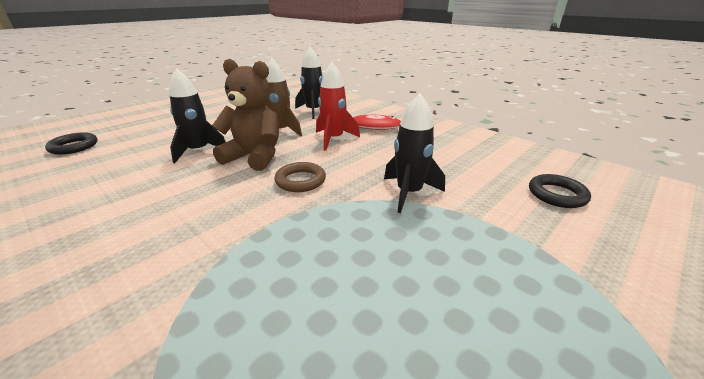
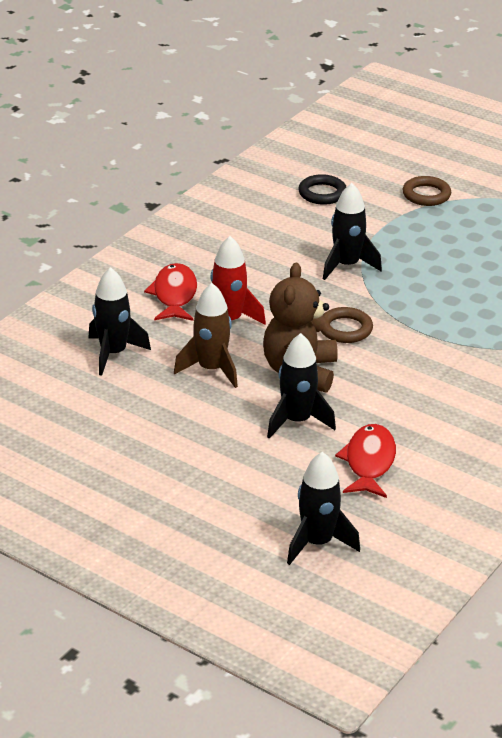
camera: 100 degrees left, 5 degrees up
black ring [45,132,98,155] -> black rocket [287,452,360,565]
none -> red fish [335,424,396,498]
none -> brown ring [402,176,451,206]

